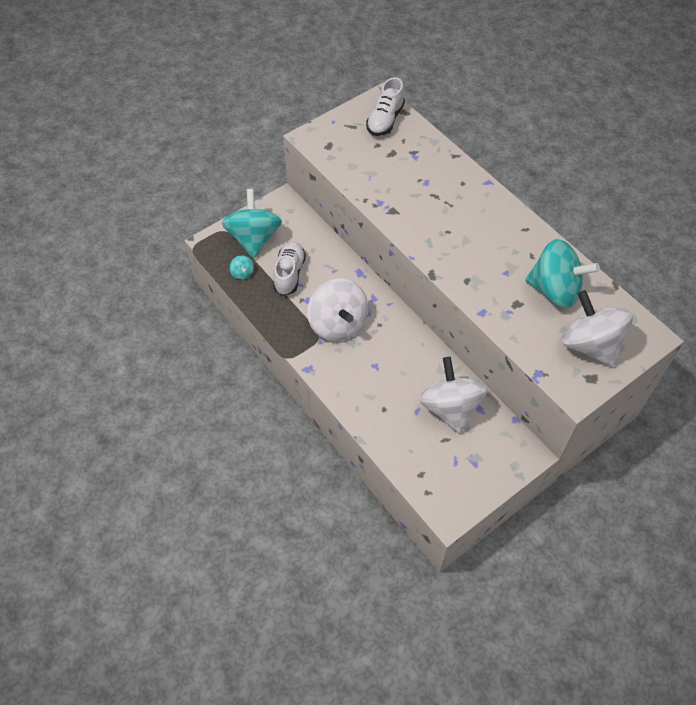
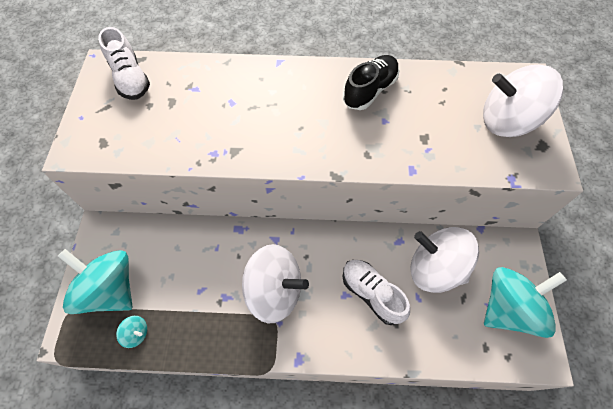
camera: 50 degrees left, 5 degrees up
white shoe [273,241,306,296] -> white shoe moved to [342,260,410,325]
turquoise spinning top [525,239,600,308] -> turquoise spinning top moved to [484,267,567,338]
none -> black shoe [343,55,400,110]

